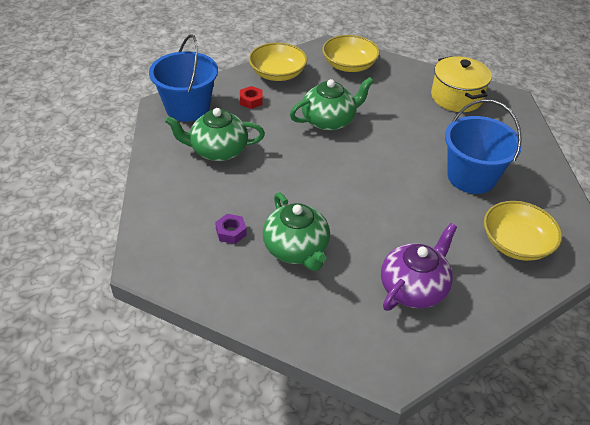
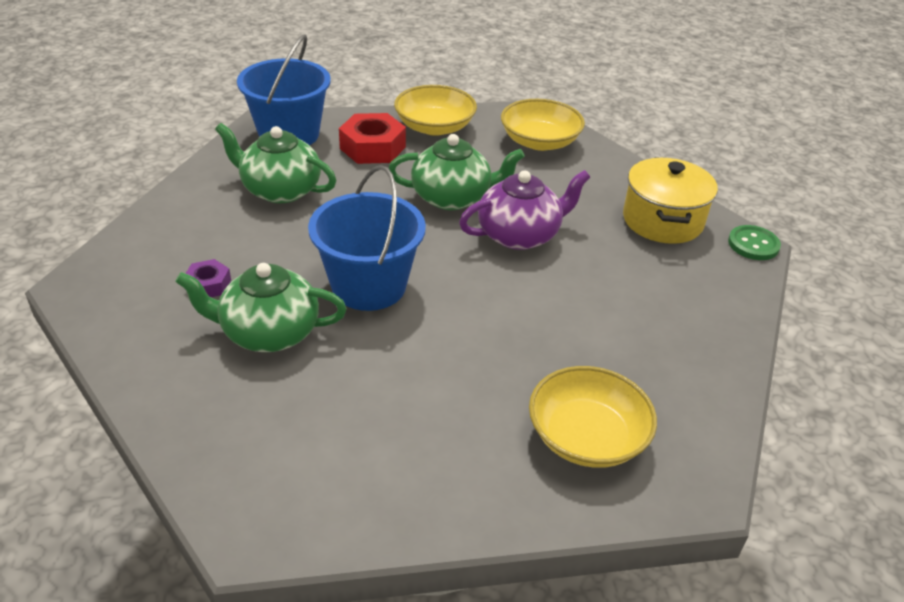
camera: 25 degrees right, 5 degrees down
red nut [240,86,263,109] -> red nut [339,113,406,164], size x1.82
green teapot [263,192,330,271] -> green teapot turned 90 degrees clockwise [175,263,347,352]
purple teapot [381,223,457,311] -> purple teapot moved to [459,170,590,250]
blue bucket [445,99,522,194] -> blue bucket moved to [308,165,426,311]
none -> green button [728,225,781,260]

